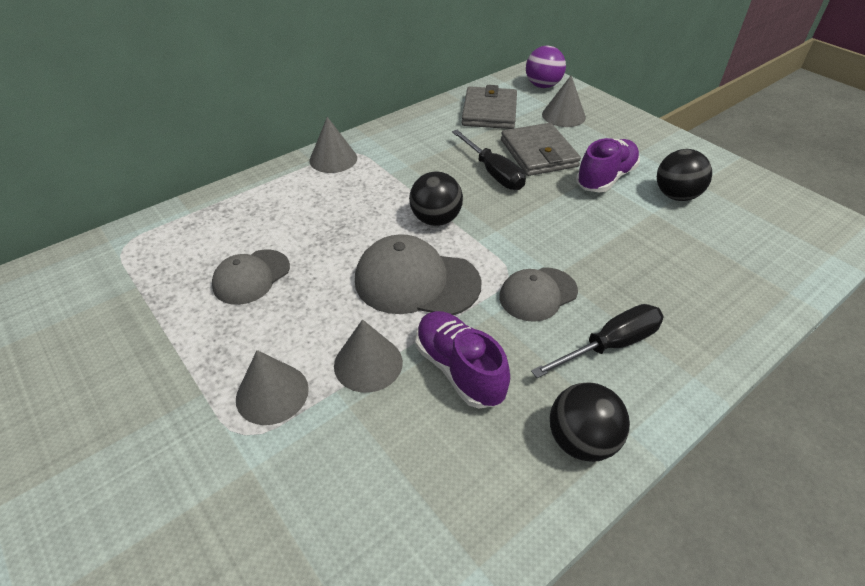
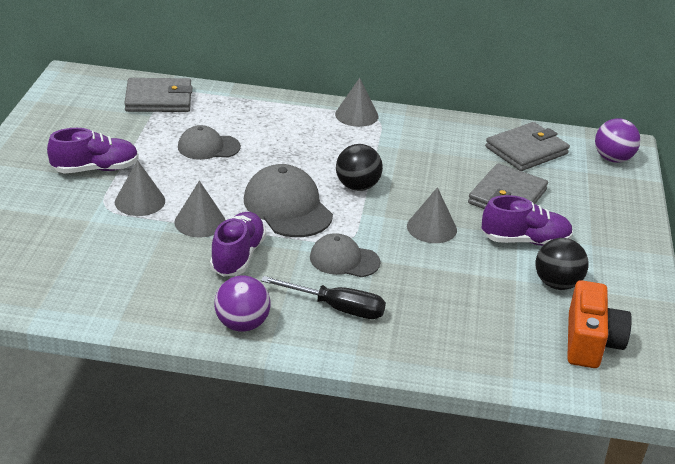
camera: 45 degrees right, 10 degrees down
black screwdriver [452,130,526,190] -> none
grey cone [542,76,586,127] -> grey cone moved to [407,187,457,243]
black ball [550,382,630,462] -> purple ball [214,276,271,332]
none -> purple shoe [47,128,139,173]
none -> grey wallet [124,78,192,112]
none -> orange camera [567,280,632,368]

